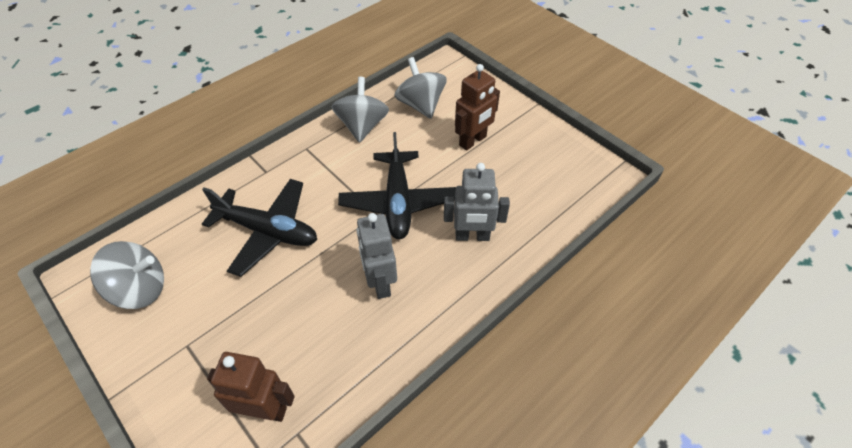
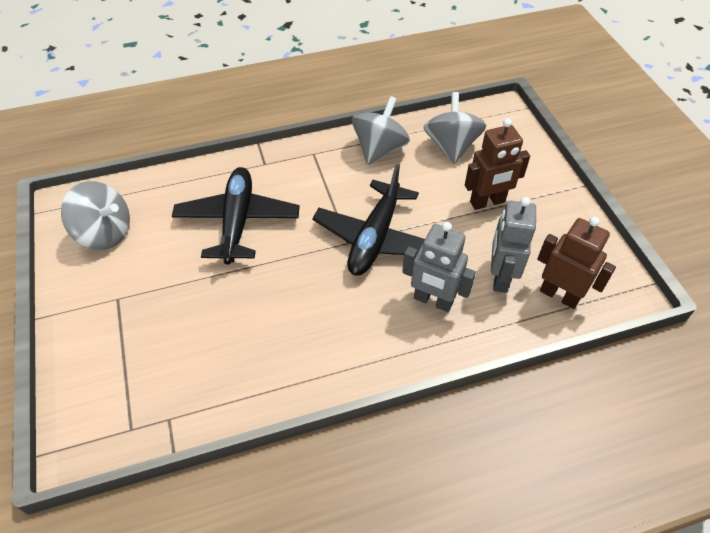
camera: 25 degrees right, 0 degrees up
black plane [202,179,317,277] -> black plane turned 135 degrees counterclockwise [172,167,300,265]
brown robot [207,352,295,422] -> brown robot moved to [537,216,616,309]
grey robot [356,213,397,299] -> grey robot moved to [491,197,536,293]

